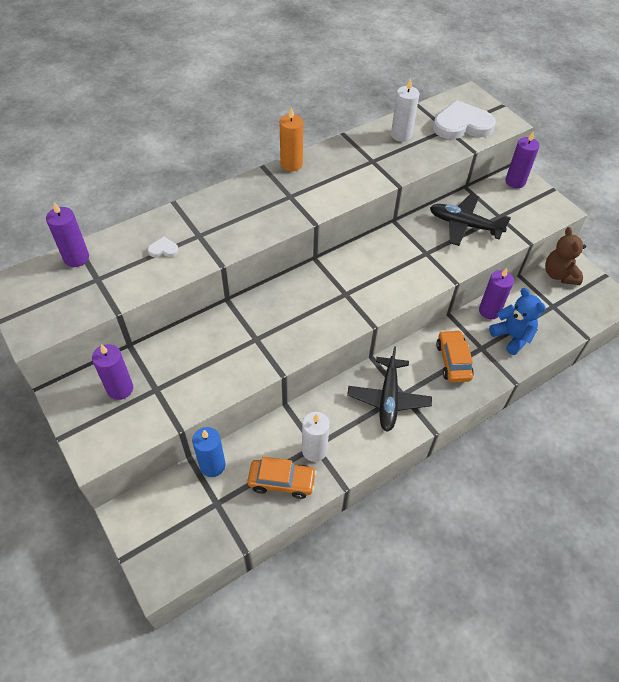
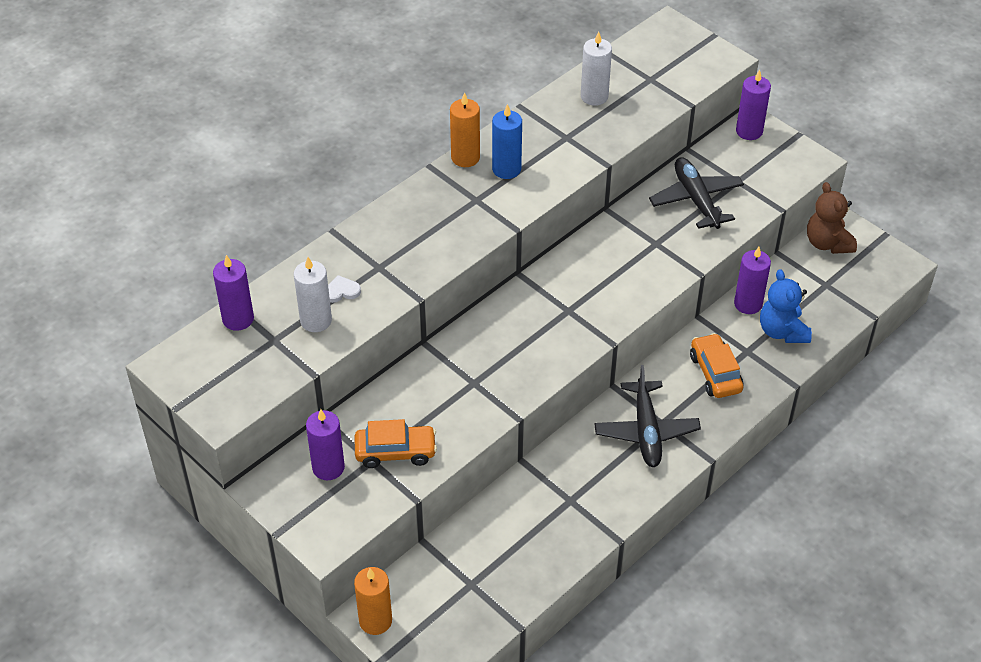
camera: 10 degrees left, 5 degrees down
blue candle [192,427,226,477] -> blue candle moved to [492,104,522,179]
orange car [247,457,317,499] -> orange car moved to [355,419,437,468]
white candle [302,412,330,462] -> white candle moved to [294,257,332,332]
black plane [430,194,511,246] -> black plane turned 60 degrees clockwise [649,157,744,229]
white heart [433,100,496,139] -> none
blue teddy bear [489,288,546,355] -> blue teddy bear turned 150 degrees counterclockwise [760,269,812,343]
none -> orange candle [354,567,392,635]

